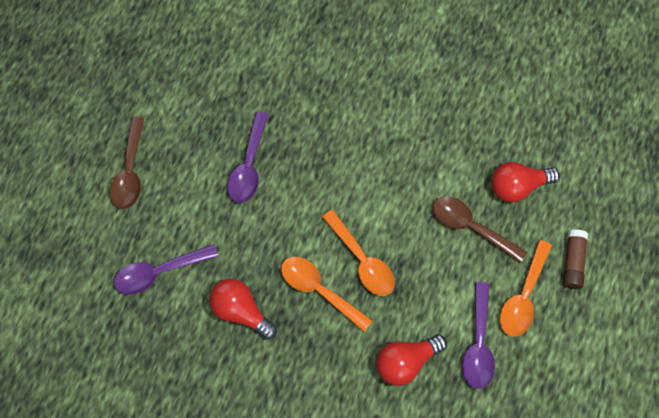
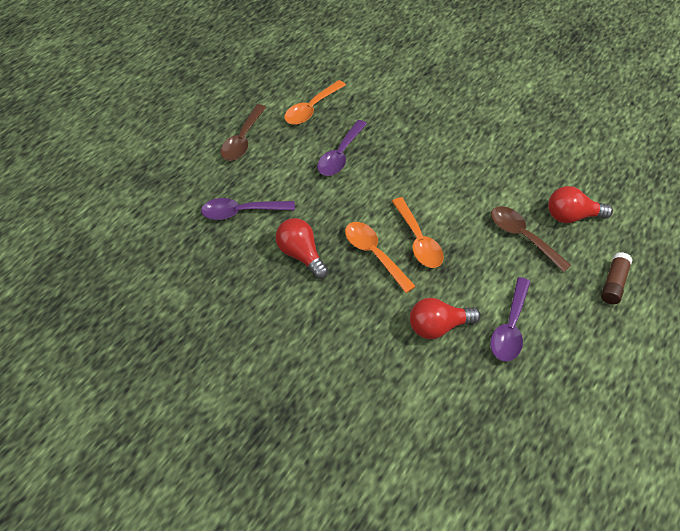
camera: 15 degrees right, 15 degrees down
orange spoon [500,240,552,337] -> orange spoon moved to [284,80,346,125]

